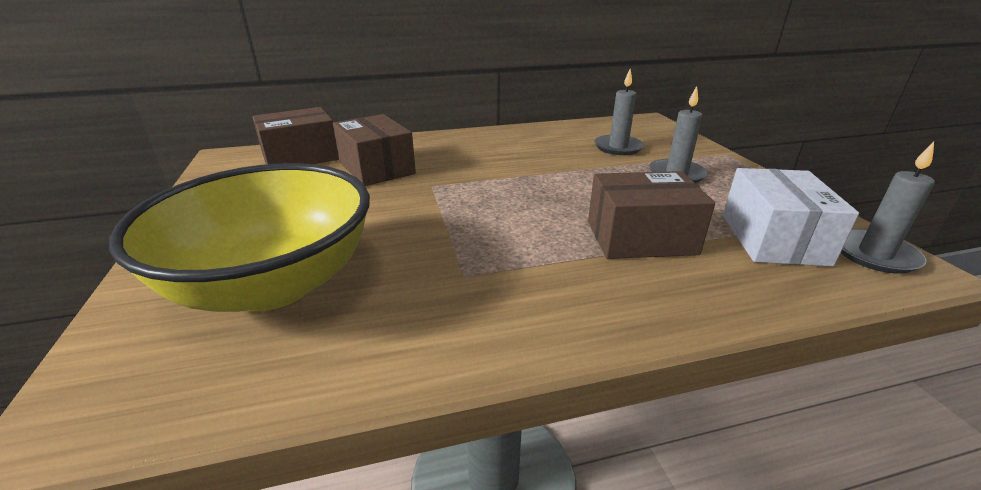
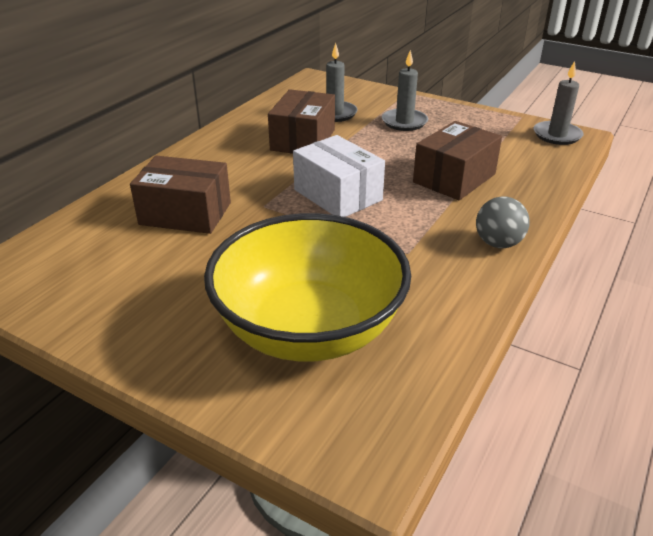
camera: 45 degrees left, 5 degrees up
brown box [252,107,339,164] -> brown box moved to [268,89,335,154]
white box [723,168,859,267] -> white box moved to [293,135,385,217]
none -> grey ball [476,197,530,248]

